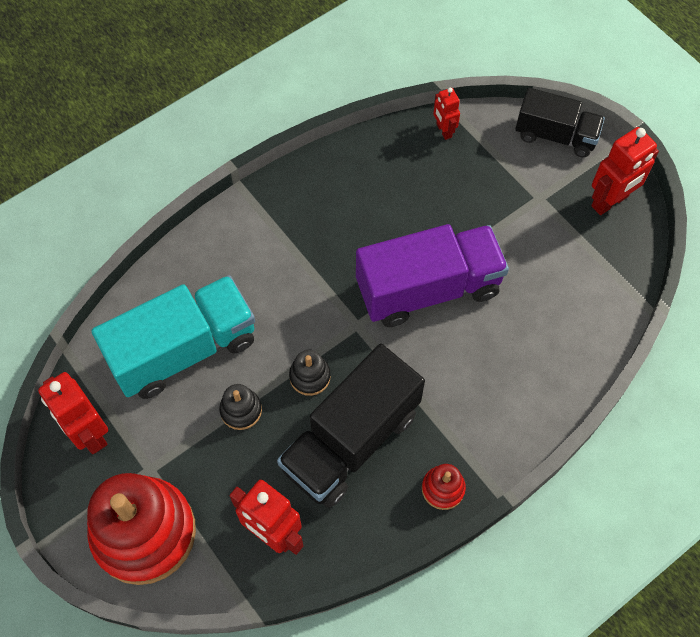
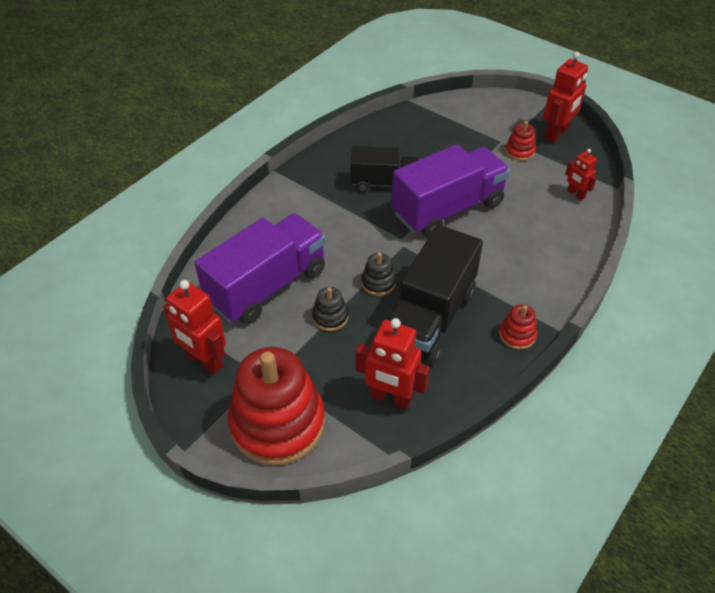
camera: 15 degrees left, 15 degrees down
turquoise truck [91,275,255,399] -> purple truck [195,213,326,324]
red robot [433,88,460,140] -> red robot moved to [565,149,597,201]
black truck [515,88,605,157] -> black truck moved to [350,146,420,192]
none -> red stacking toy [505,121,536,161]

